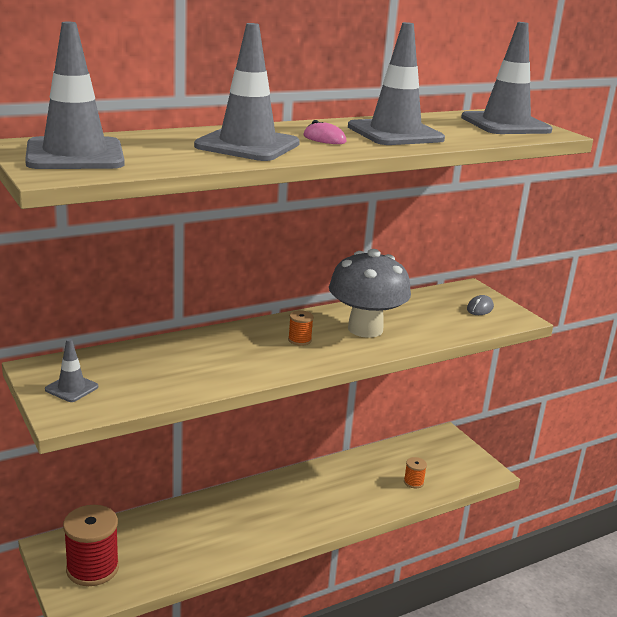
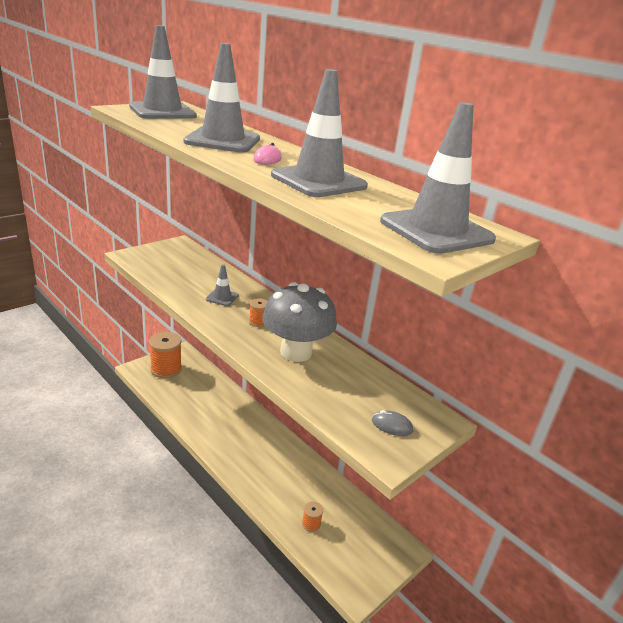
camera: 75 degrees right, 5 degrees up
grey traffic cone [45,339,98,402] -> grey traffic cone moved to [206,264,239,306]
red spool [63,505,119,586] -> orange spool [149,332,182,378]

